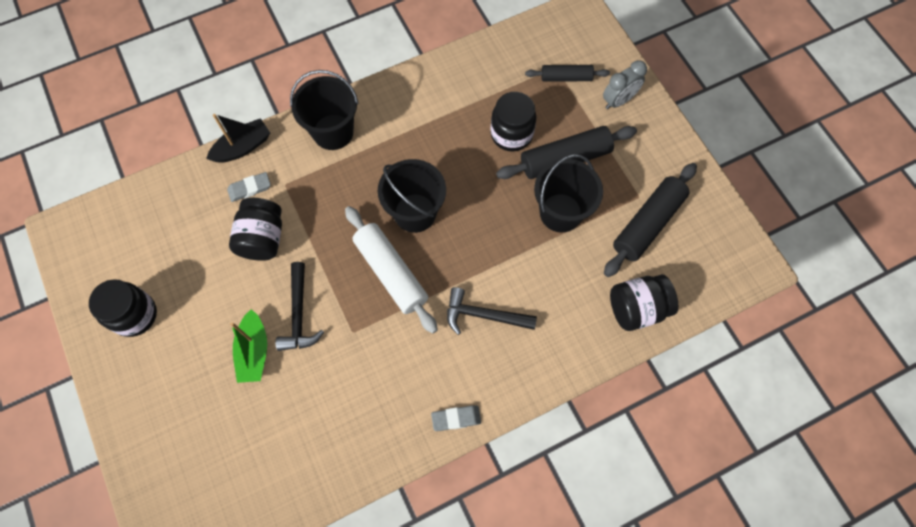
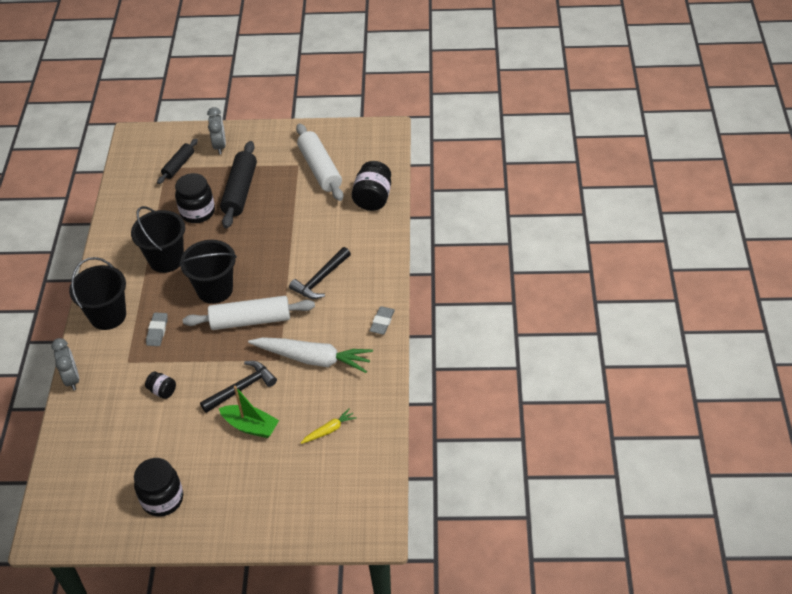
camera: 60 degrees left, 20 degrees down
black boat [206,114,270,163] -> grey clock [51,338,79,390]
grey eraser [227,172,271,202] -> grey eraser moved to [146,313,168,346]
black jar [229,198,282,261] -> black jar [145,371,176,399], size x0.54
black hammer [275,262,324,351] -> black hammer turned 60 degrees counterclockwise [200,361,277,413]
black bucket [534,154,603,232] -> black bucket moved to [131,206,185,273]
black rolling pin [604,163,697,277] -> white rolling pin [296,123,343,201]
none -> white carrot [248,337,373,373]
none -> yellow carrot [301,409,357,444]

